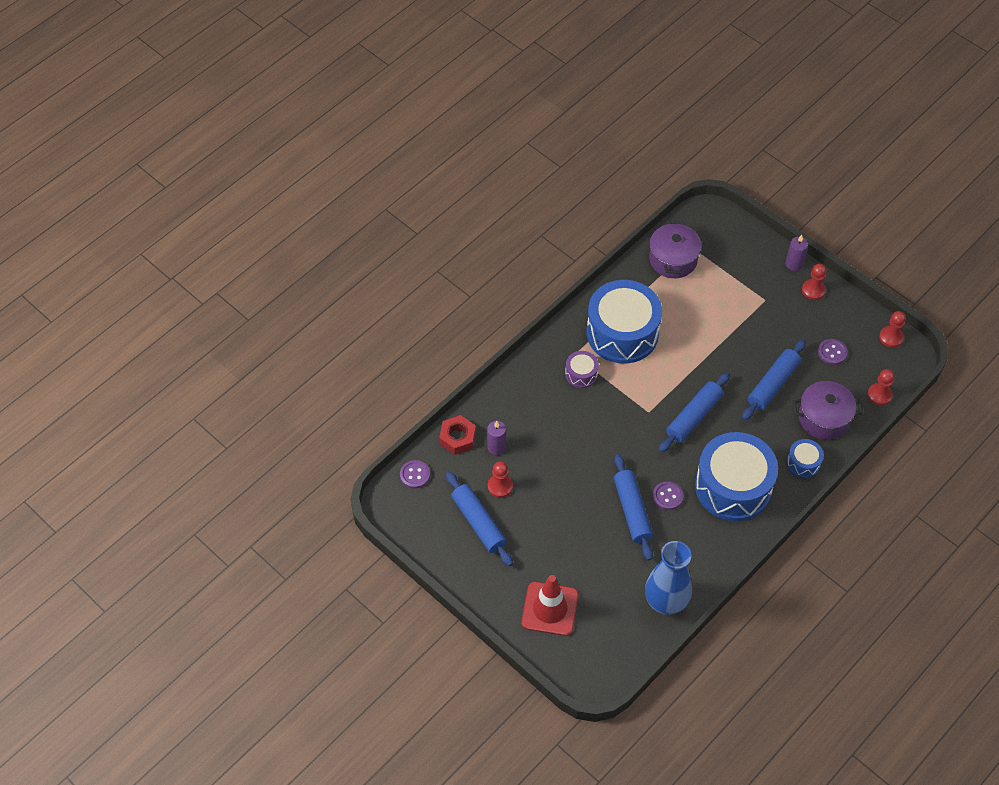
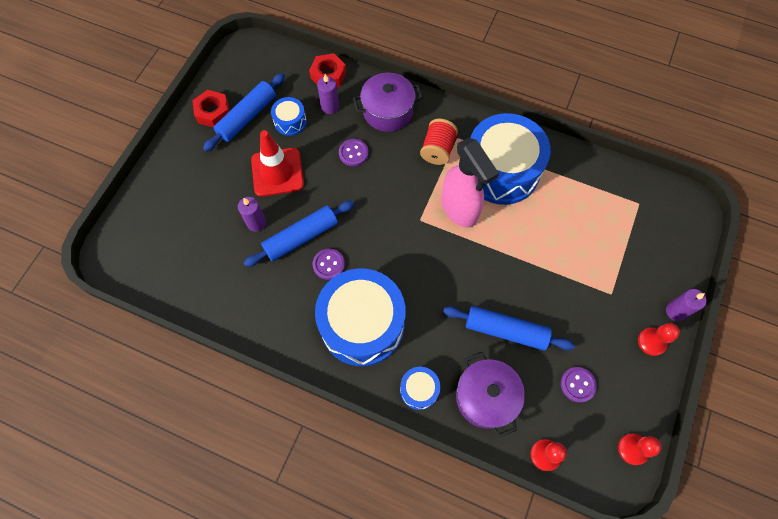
camera: 70 degrees right, 10 degrees up
purple button [400,460,430,489] -> purple button moved to [339,139,369,166]
red pawn [488,461,513,498] -> blue drum [271,97,307,136]
red traffic cone [522,575,579,636] -> red traffic cone moved to [251,130,304,197]
purple drum [565,351,599,388] -> red spool [420,119,458,165]
blue vase [645,541,692,615] -> none
purple pot [649,221,702,278] -> purple pot moved to [353,73,423,132]
blue rolling pin [659,372,730,453] -> none
none -> red nut [192,90,230,127]
none -> purple candle [238,197,266,232]
none -> pink spray bottle [442,138,499,228]

